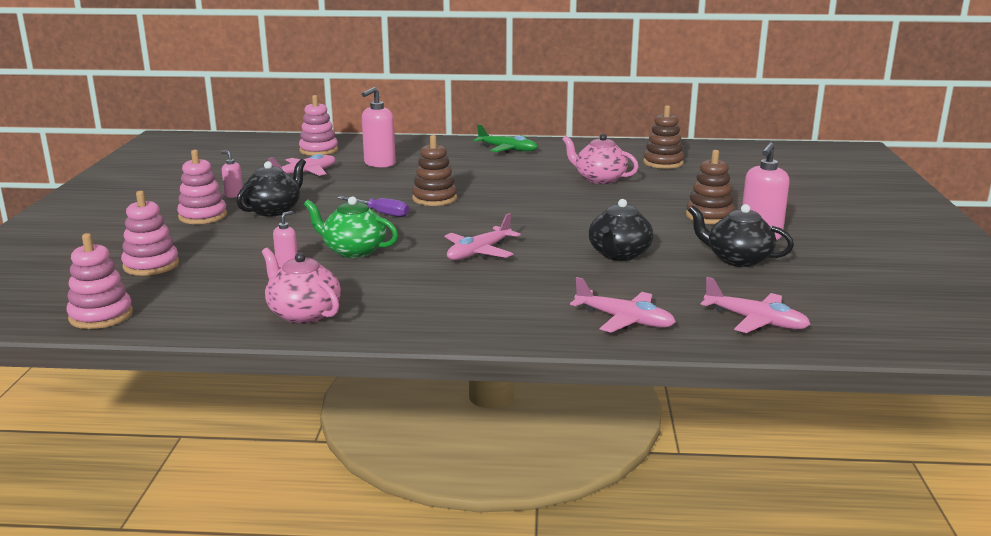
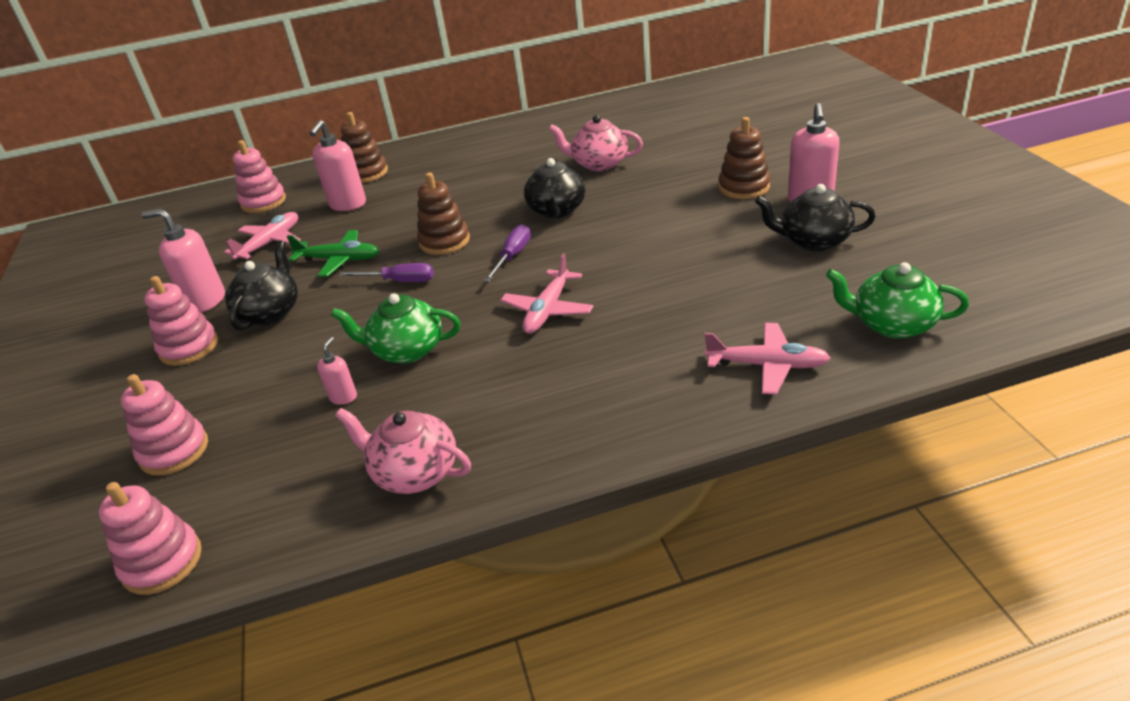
camera: 15 degrees left, 15 degrees up
pink soap dispenser [221,151,243,198] -> pink soap dispenser [141,209,225,312], size x1.88
green plane [474,124,538,153] -> green plane moved to [286,230,379,277]
black teapot [589,199,653,261] -> black teapot moved to [524,158,586,218]
brown stacking toy [643,105,684,169] -> brown stacking toy moved to [341,112,388,183]
pink plane [700,277,810,333] -> green teapot [826,262,969,339]
none -> purple screwdriver [484,224,531,282]

